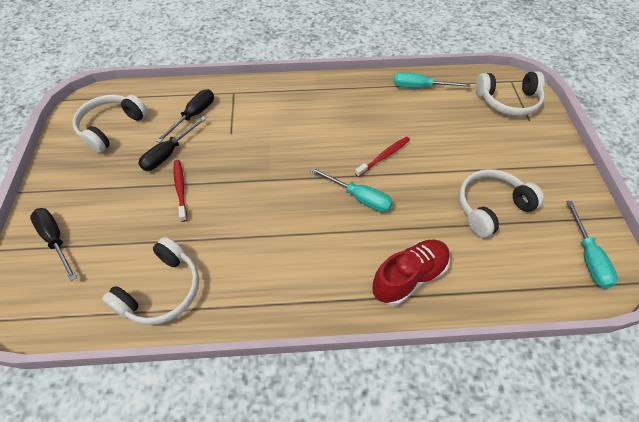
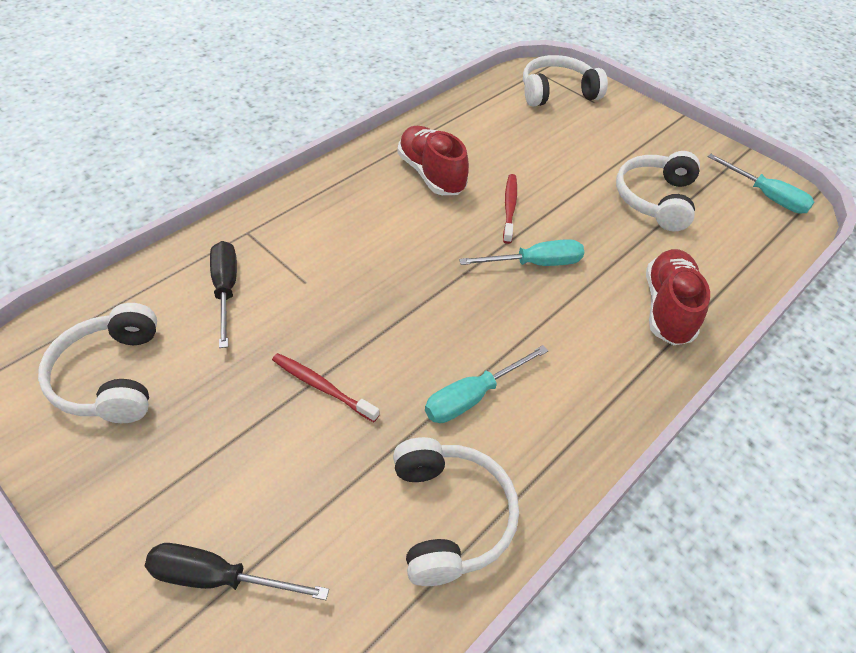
camera: 45 degrees left, 5 degrees down
black screwdriver [138,117,206,171] -> none
turquoise screwdriver [394,72,470,88] -> turquoise screwdriver moved to [425,345,548,423]
white headphones [476,71,545,116] -> white headphones turned 150 degrees counterclockwise [523,55,608,107]
none -> red shoe [398,126,469,195]

